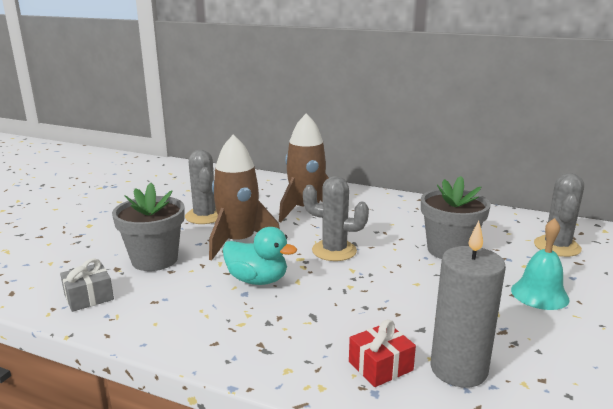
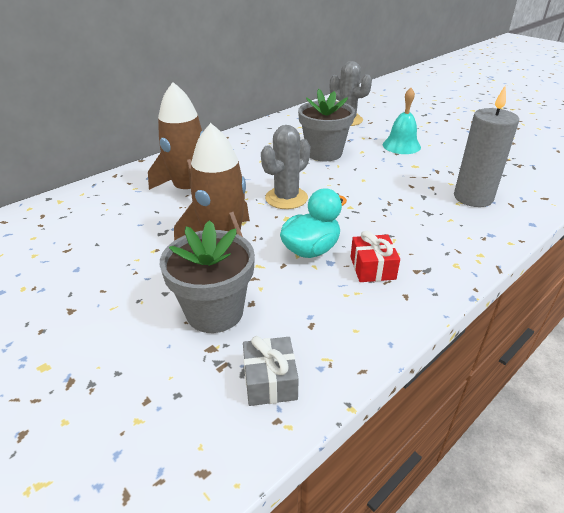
camera: 65 degrees left, 15 degrees up
grey cactus [185,150,218,224] -> none
red gift [349,319,416,387] -> red gift moved to [351,231,400,282]

